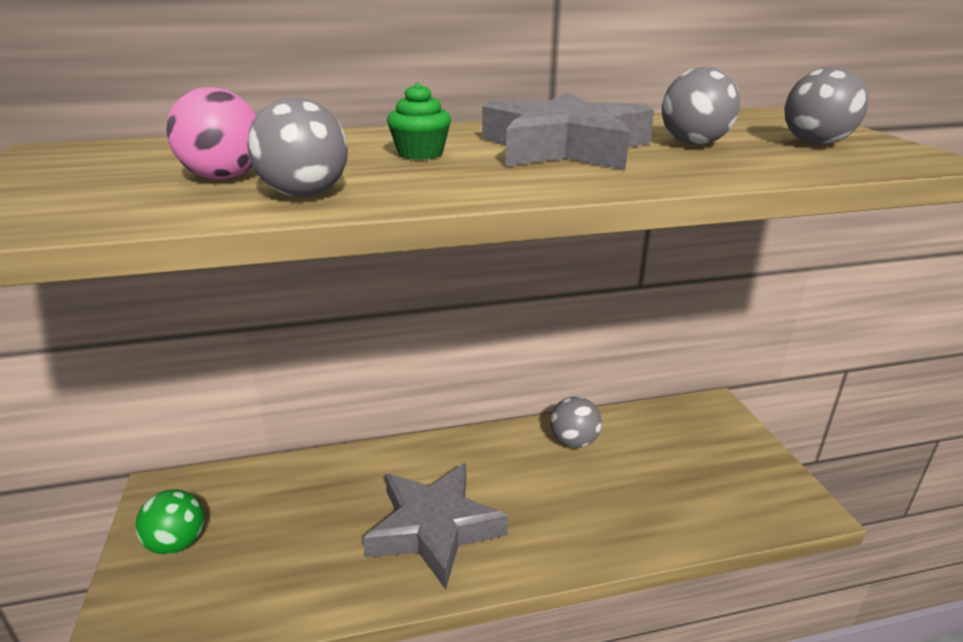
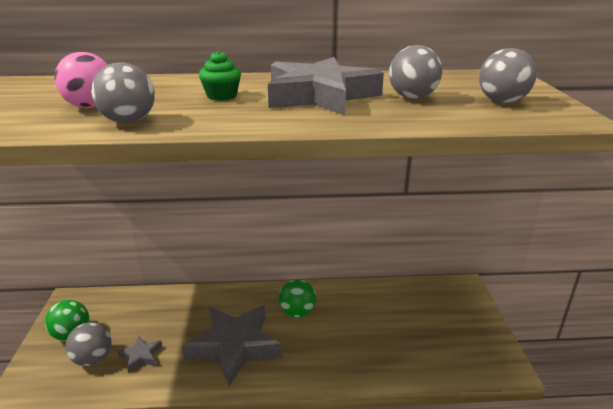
camera: 10 degrees right, 0 degrees up
grey ball [550,396,602,448] -> grey ball moved to [65,322,112,366]
none -> grey star [117,335,162,373]
none -> green ball [279,279,316,318]

